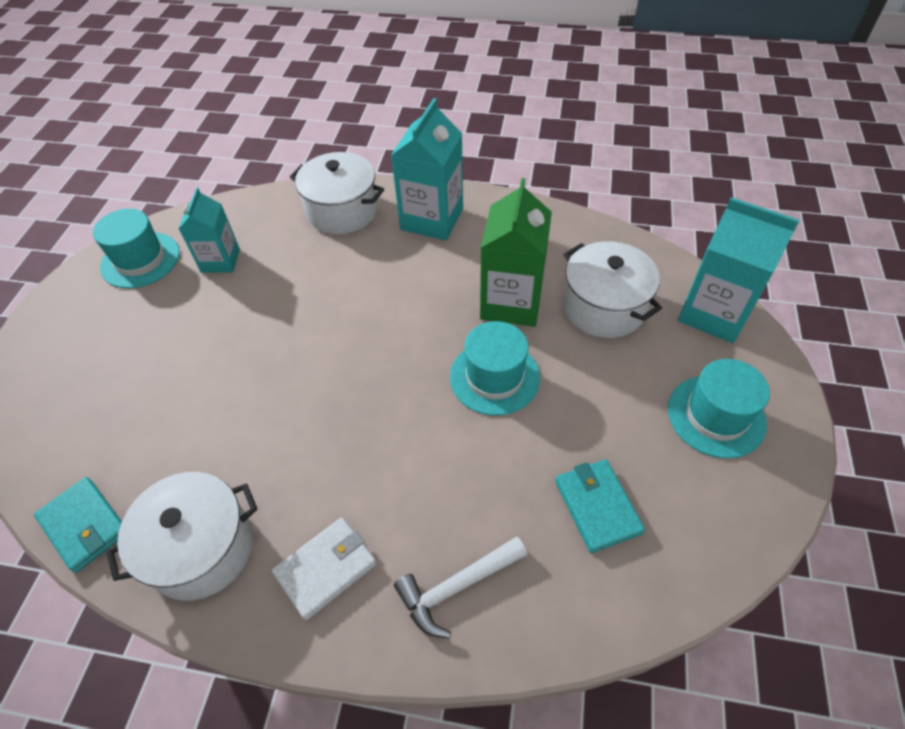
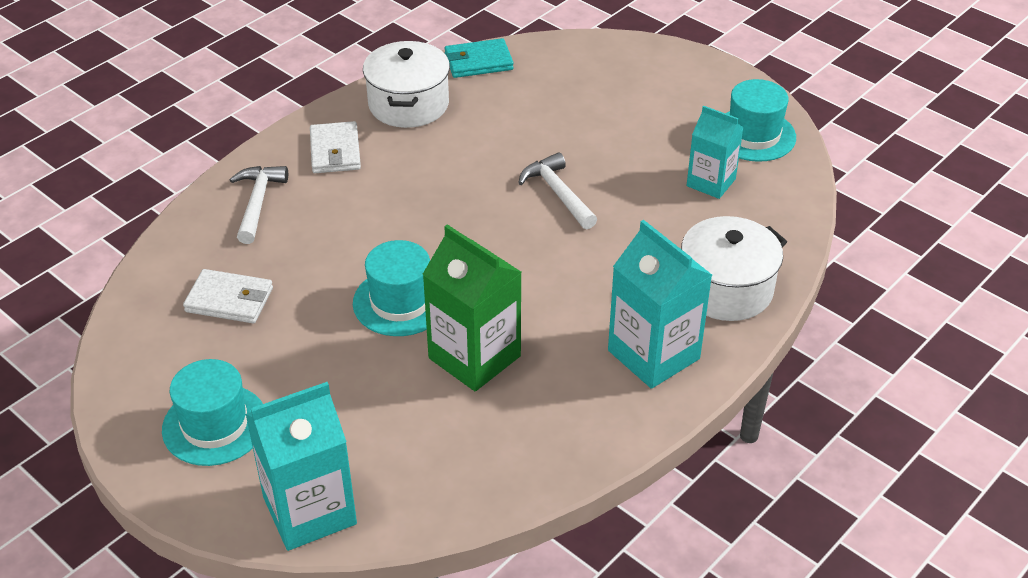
camera: 120 degrees right, 10 degrees down
turquoise wallet [555,459,645,553] -> white wallet [183,269,273,323]
white pot [563,241,662,338] -> none
none -> white hammer [518,152,597,229]

